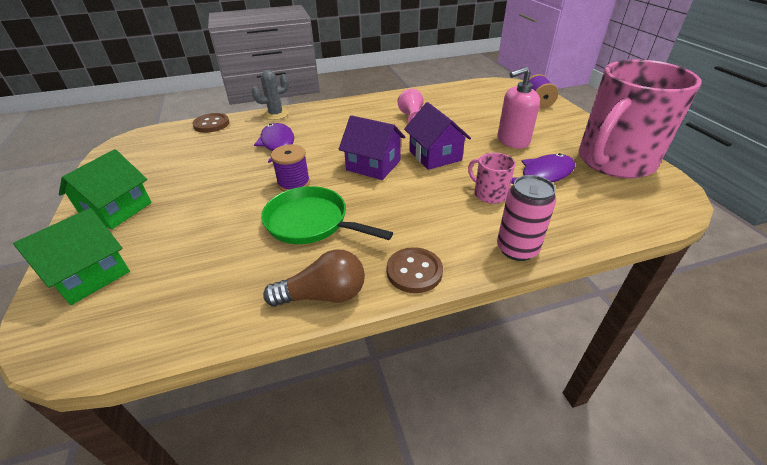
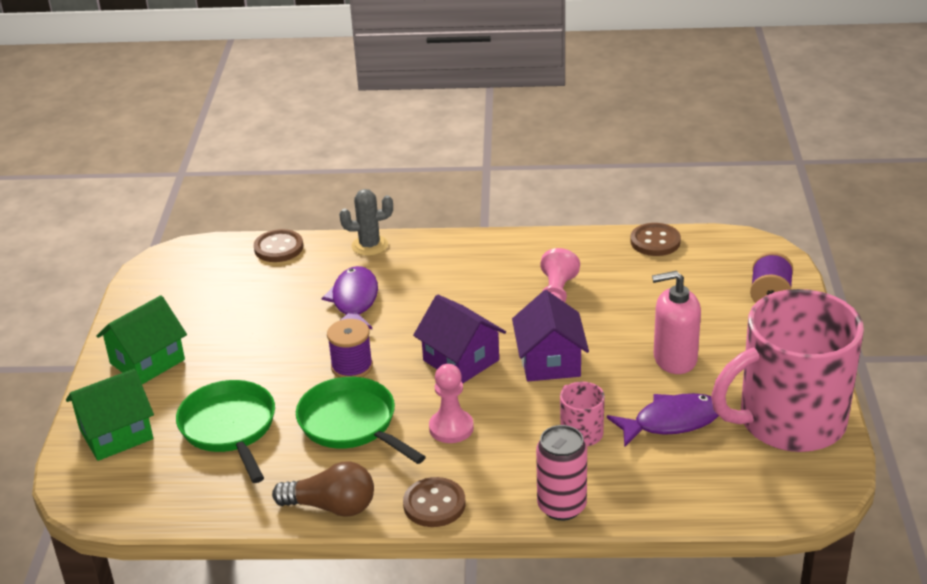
camera: 20 degrees right, 5 degrees down
none -> green pan [176,380,275,483]
none -> pink pawn [429,364,474,443]
none -> brown button [630,223,681,256]

